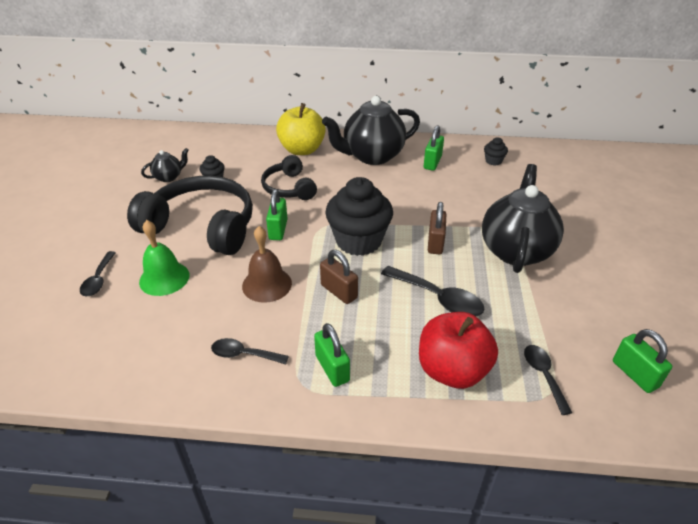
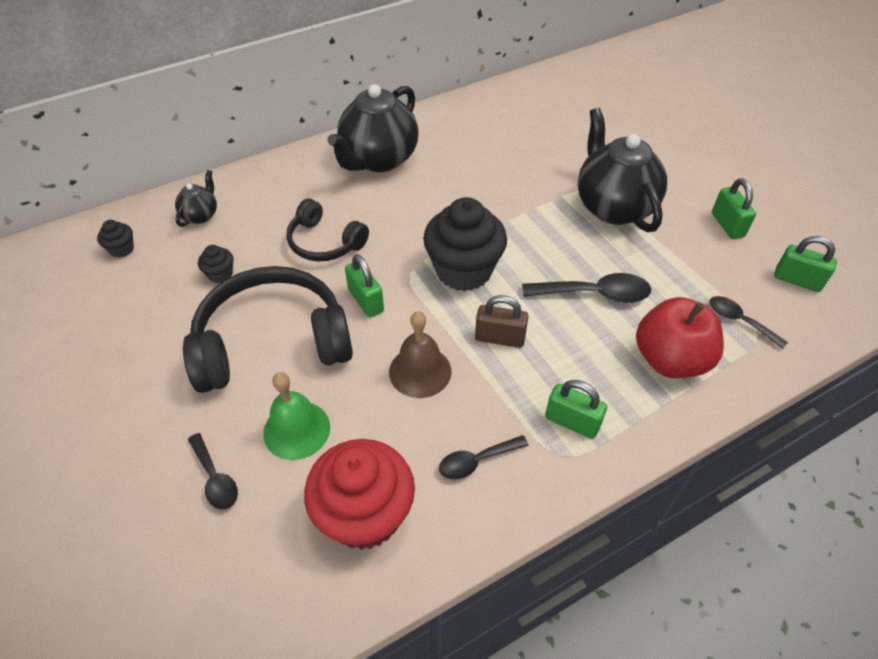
camera: 35 degrees left, 10 degrees up
black teapot [141,148,189,182] -> black teapot moved to [175,170,217,227]
yellow apple [276,103,326,155] -> none
green padlock [424,125,444,171] -> green padlock moved to [712,178,756,239]
brown padlock [428,202,446,254] -> none
black cupcake [484,137,508,166] -> black cupcake moved to [97,220,134,258]
none -> red cupcake [304,439,415,550]

